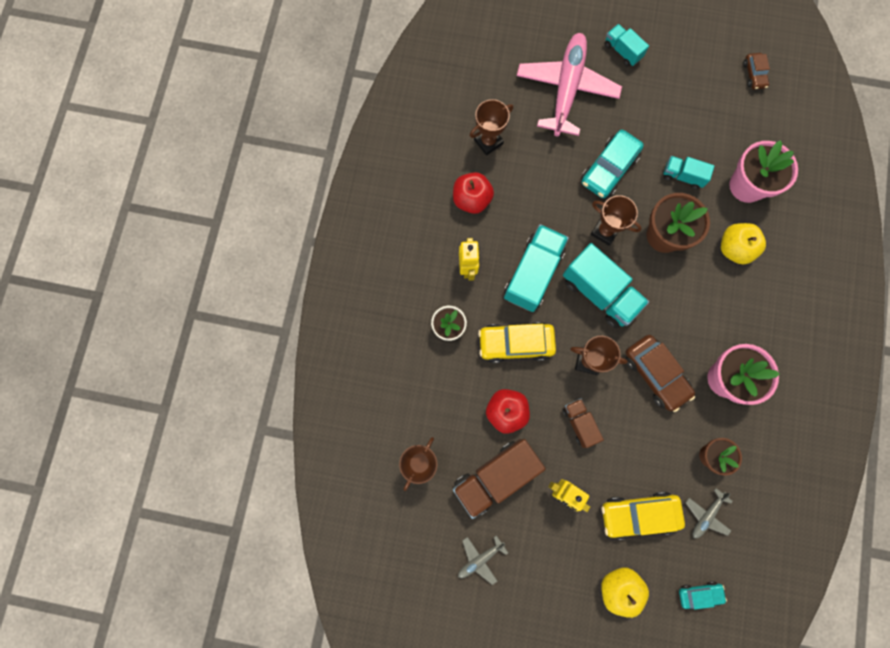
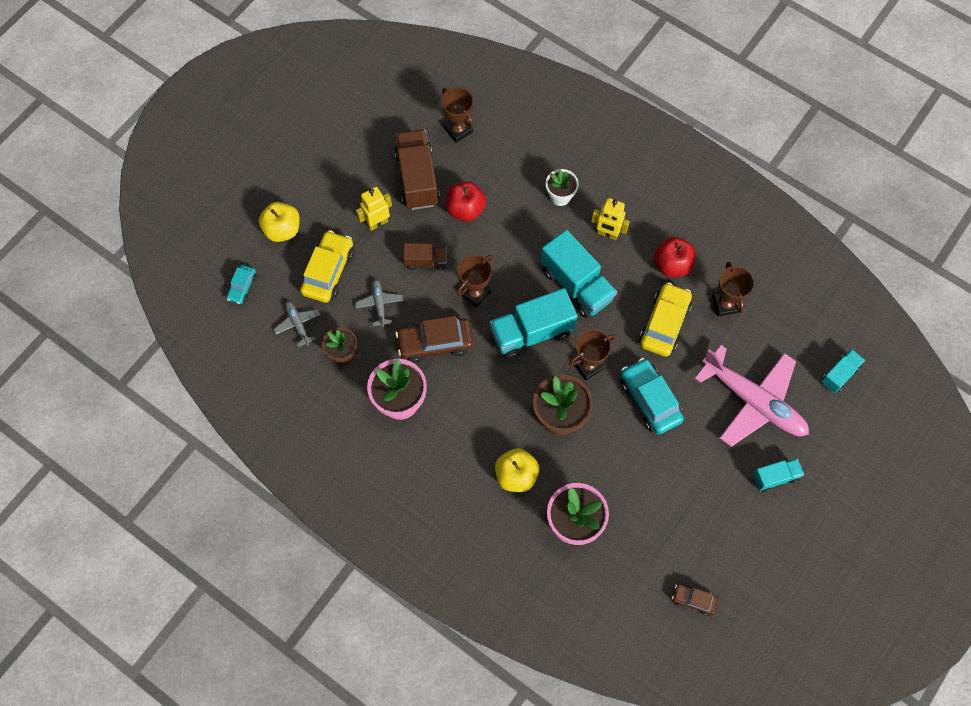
camera: 115 degrees right, 10 degrees down
grey plane [458,535,508,585] -> grey plane moved to [355,279,403,327]
yellow car [478,322,556,363] -> yellow car moved to [639,282,692,357]
turquoise truck [664,156,714,189] -> turquoise truck moved to [821,349,865,393]

